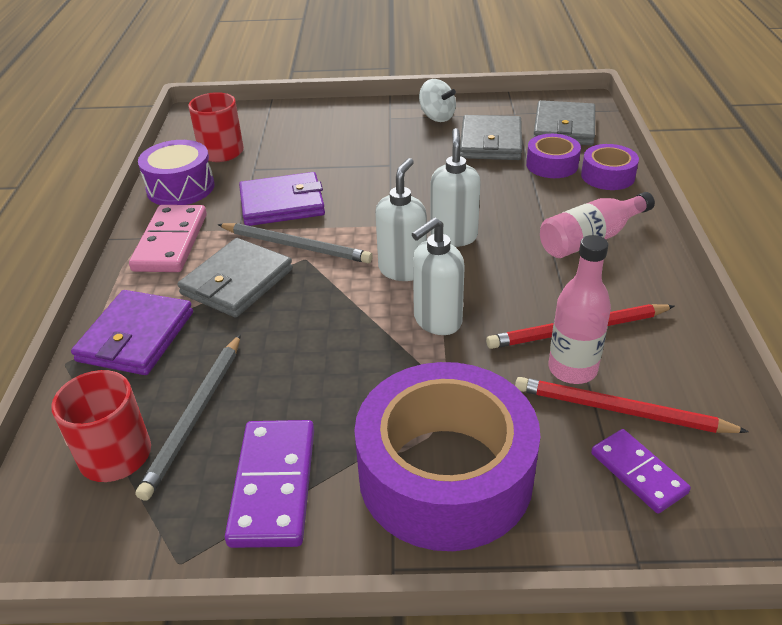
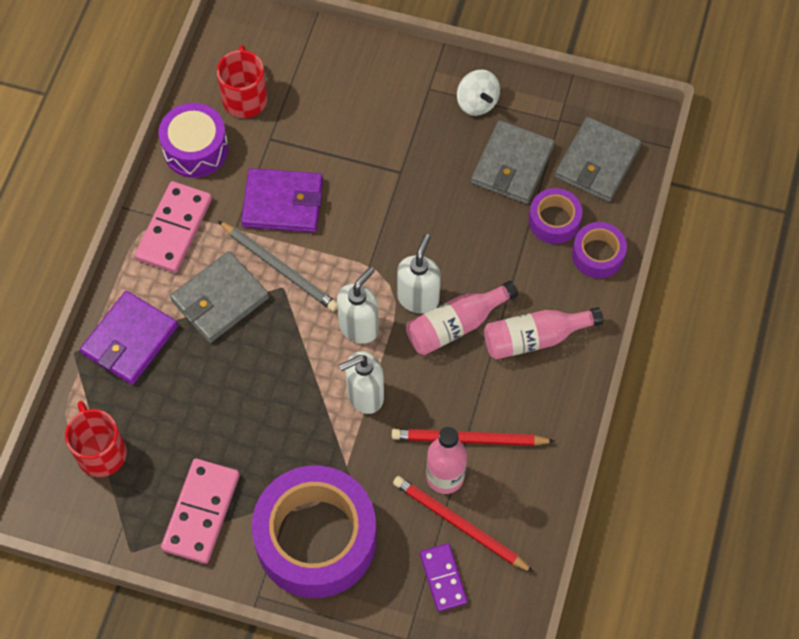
camera: 15 degrees right, 25 degrees up
grey pencil [136,334,241,501] -> none
purple domino [225,420,314,548] -> pink domino [161,458,240,564]
none -> pink bottle [406,281,518,355]

